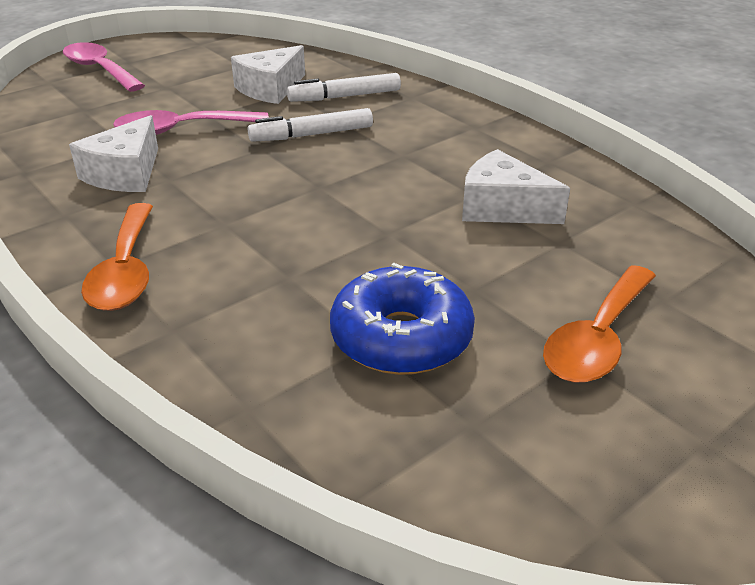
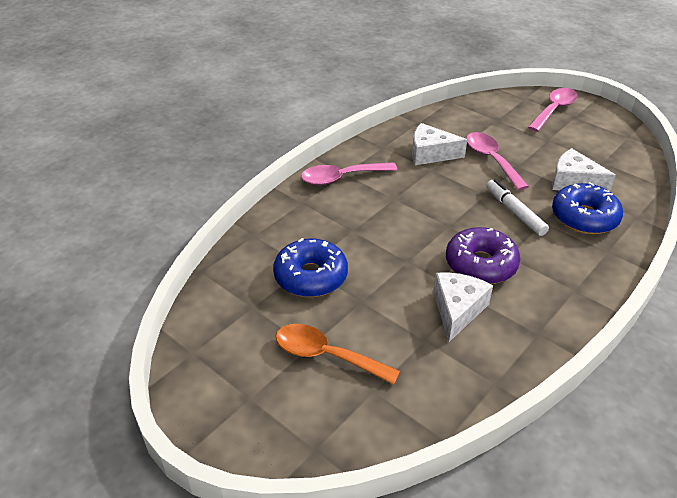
camera: 80 degrees right, 5 degrees up
orange spoon [81,203,153,311] -> pink spoon [301,162,398,185]
white marker [287,73,401,102] -> blue donut [552,182,623,234]
none -> purple donut [446,227,520,284]

